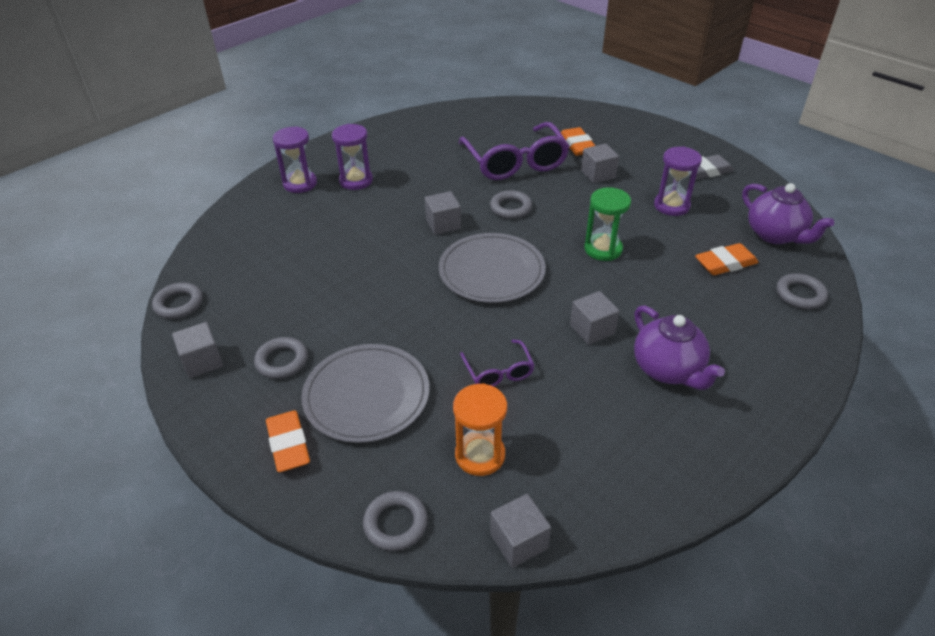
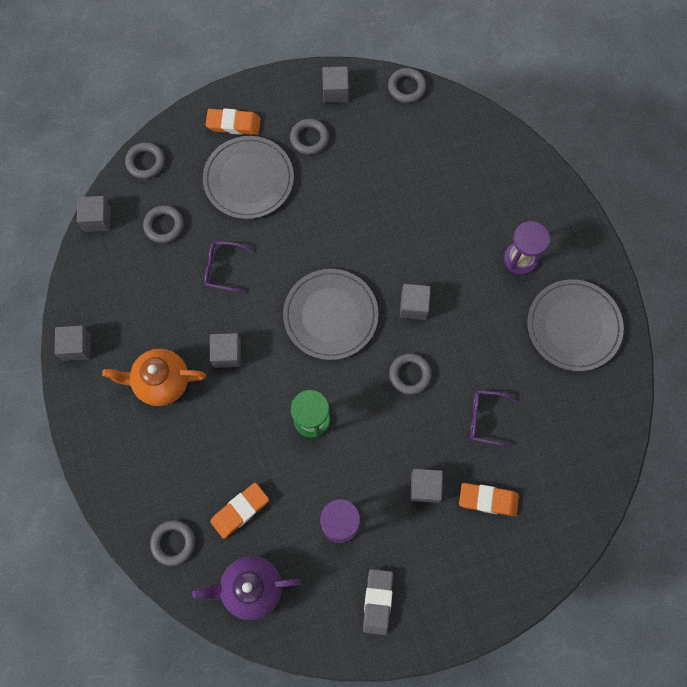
camera: 115 degrees right, 30 degrees up
purple hourglass [273,126,317,193] -> none
orange hourglass [453,383,507,476] -> grey ring [143,205,184,243]
purple glasses [458,122,569,180] -> purple glasses [470,390,517,446], size x0.49
purple teapot [634,305,725,390] -> orange teapot [102,349,206,406]
orange eraser [695,243,759,275] -> orange eraser turned 45 degrees clockwise [210,483,269,539]
none -> grey cube [55,325,91,361]
none -> grey plate [527,279,624,371]

